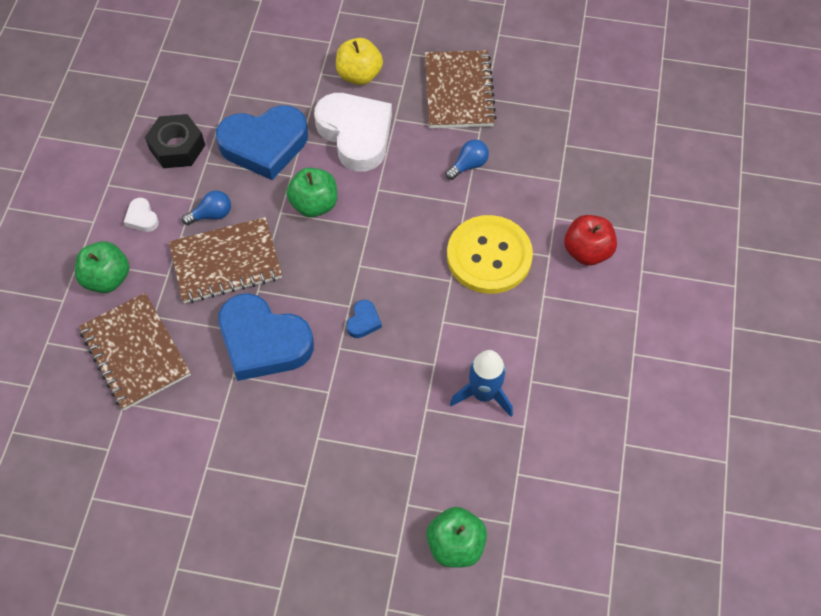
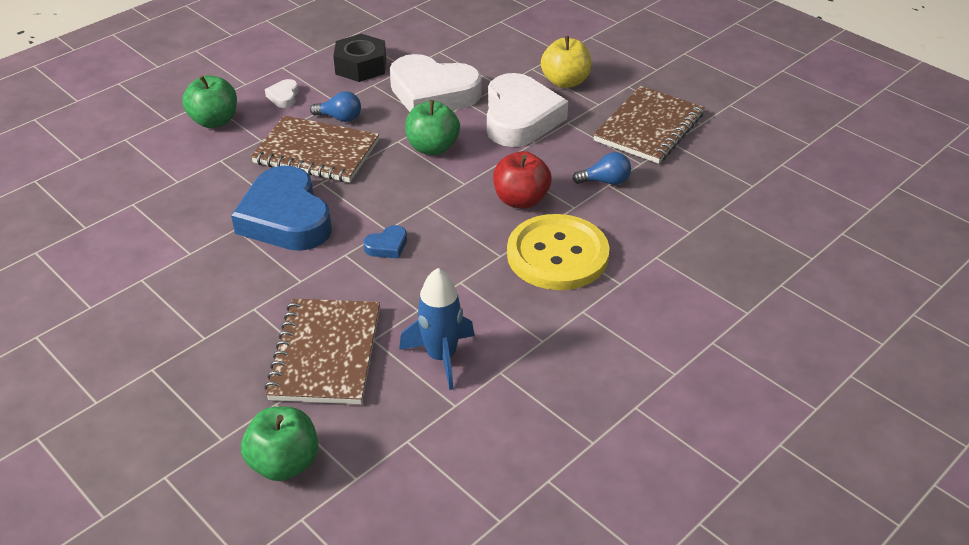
camera: 35 degrees right, 20 degrees down
brown notebook [79,293,191,410] -> brown notebook moved to [264,298,380,404]
blue heart [216,105,308,180] -> white heart [390,54,482,112]
red apple [564,215,617,266] -> red apple moved to [493,151,552,209]

